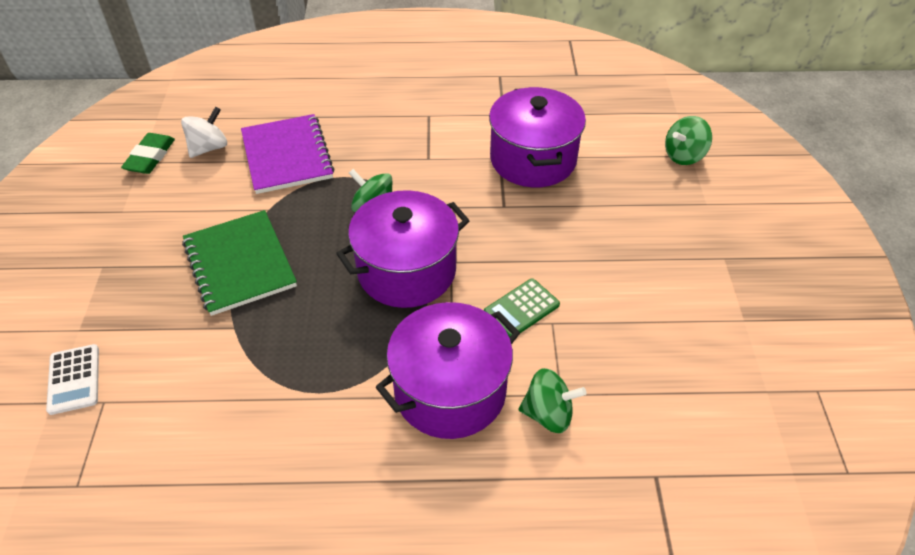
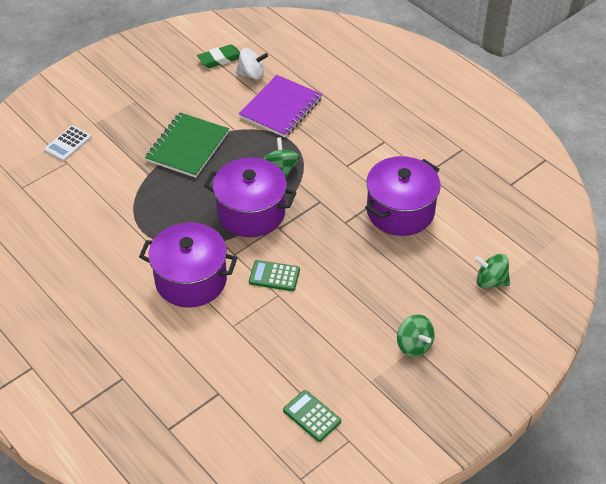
camera: 50 degrees right, 0 degrees up
green spinning top [519,368,586,433] -> green spinning top moved to [397,314,435,357]
none -> green calculator [283,390,341,442]

